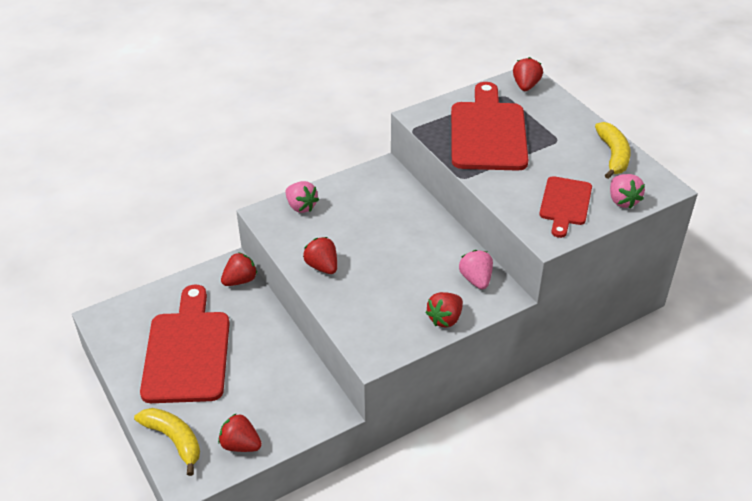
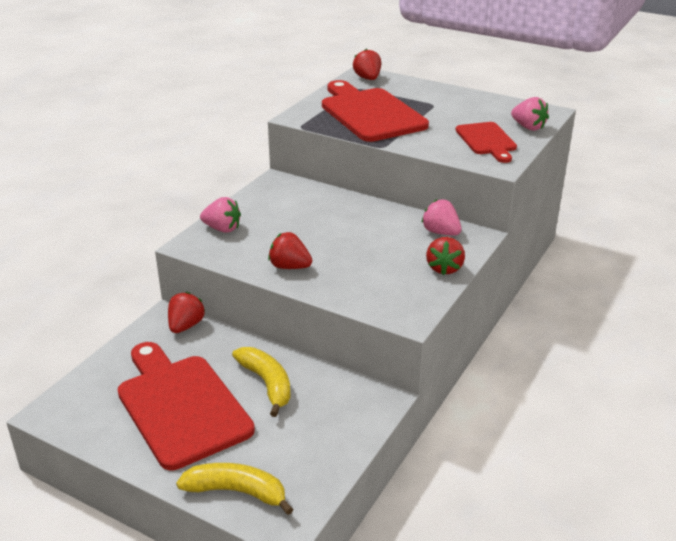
camera: 30 degrees left, 10 degrees down
red strawberry [218,413,262,452] -> none
yellow banana [595,122,631,179] -> yellow banana moved to [232,347,291,417]

